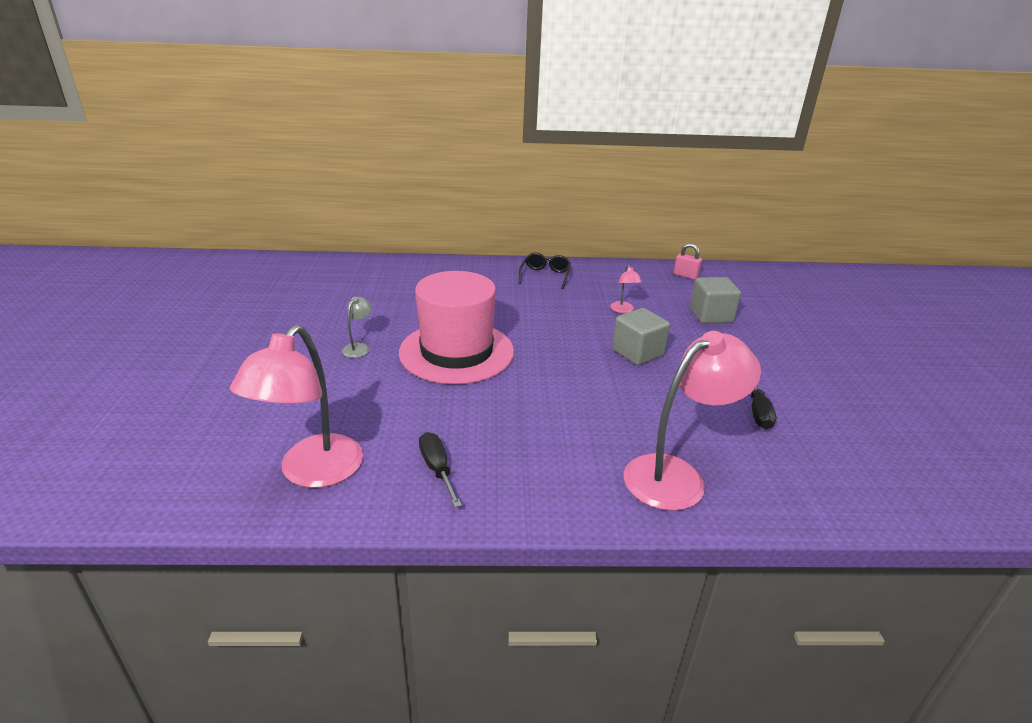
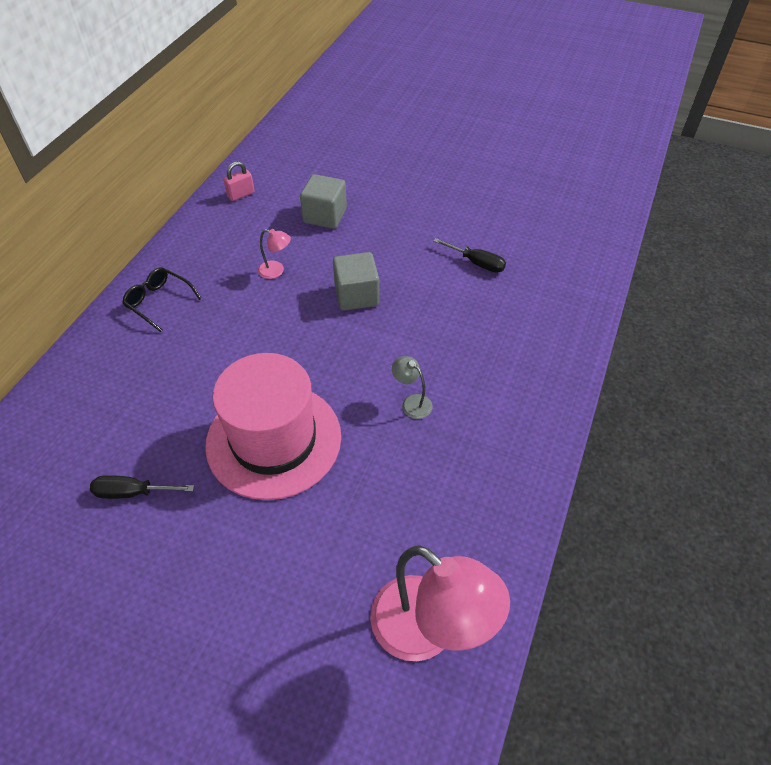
camera: 65 degrees left, 20 degrees up
grey lamp [342,297,372,358] -> grey lamp moved to [392,356,433,419]
black screwdriver [419,432,462,508] -> black screwdriver moved to [90,475,194,499]
pink lamp [624,331,761,511] -> none

